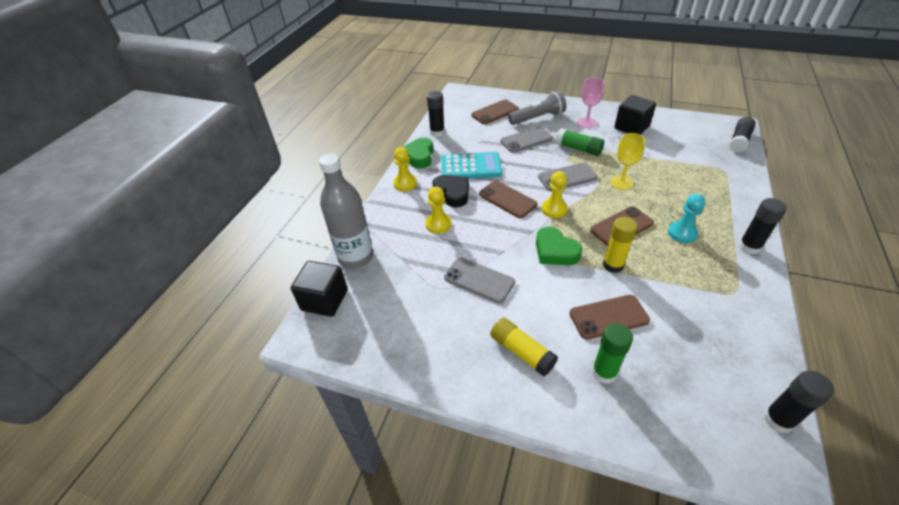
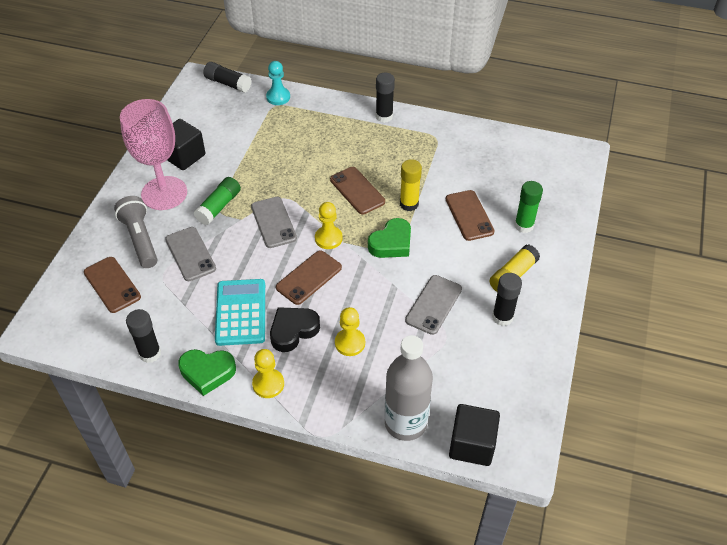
camera: 95 degrees left, 5 degrees up
pink goblet [577,77,604,128] -> pink goblet [120,99,187,210], size x1.85
yellow goblet [610,133,646,190] -> none
turquoise pawn [668,194,705,243] -> turquoise pawn moved to [266,61,290,105]
black glue stick [763,371,834,433] -> black glue stick moved to [492,273,522,326]

